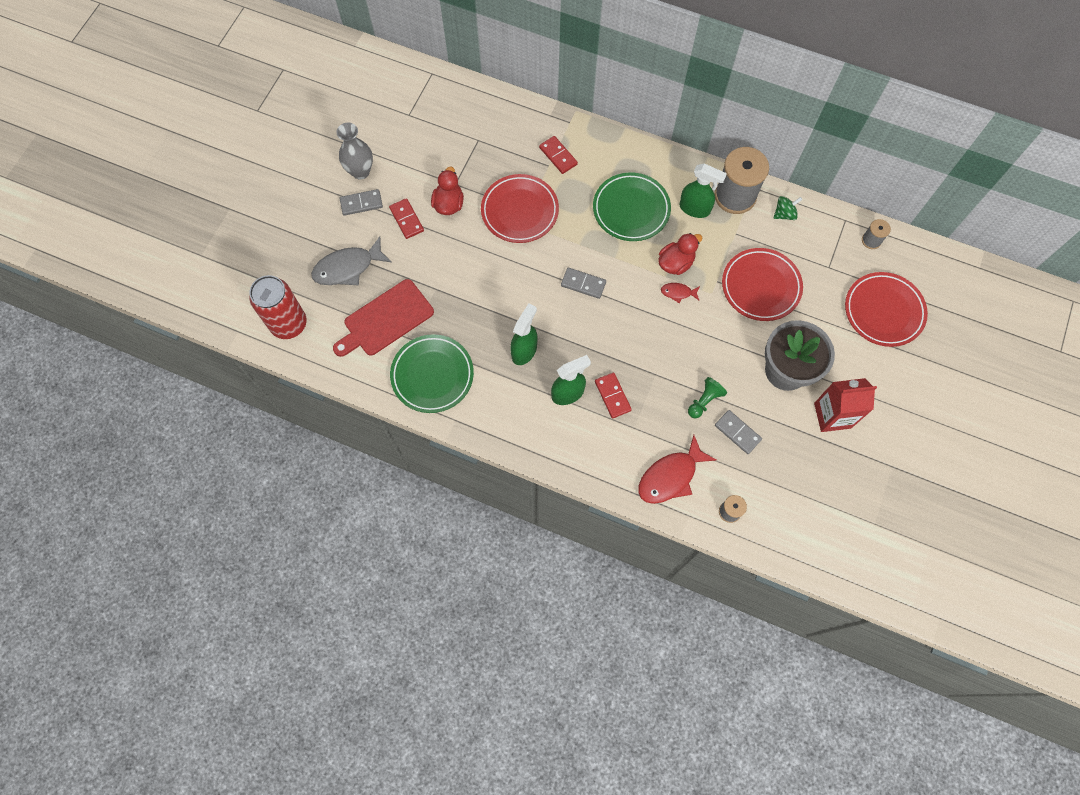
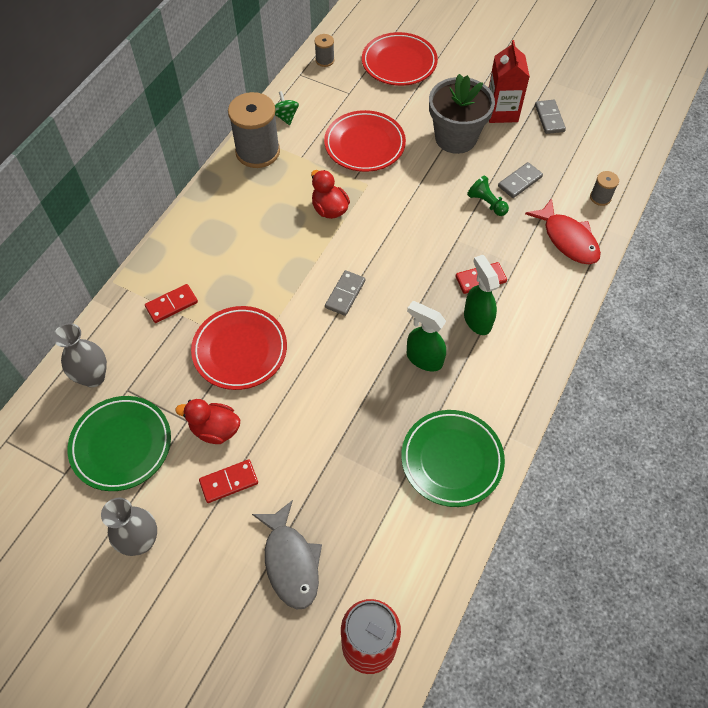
camera: 85 degrees left, 10 degrees down
red cutting board [333,279,434,357] -> none
grey domino [340,189,383,216] -> grey domino moved to [535,100,566,134]
green plate [593,172,671,241] -> green plate moved to [68,396,171,491]
red fish [661,283,700,303] -> none
green spray bottle [679,163,727,218] -> none
none -> grey vase [53,323,107,387]

